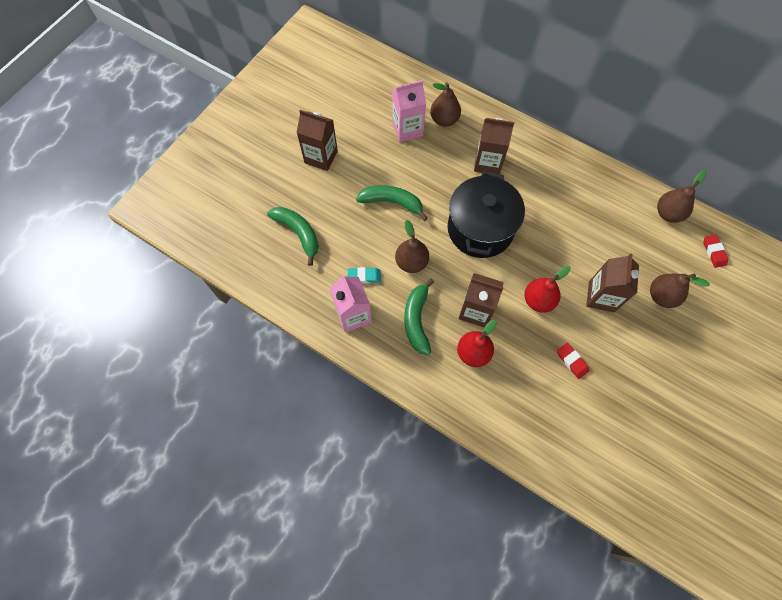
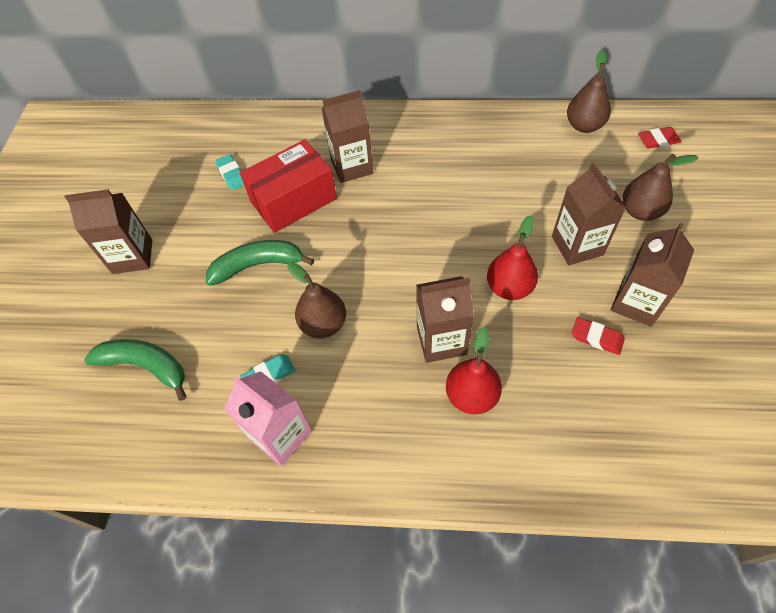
camera: 25 degrees left, 10 degrees down
pink carton [392,80,426,142] -> turquoise eraser [215,154,244,191]
green banana [404,278,434,355] -> none
brown pear [430,82,461,127] -> none
black pot [448,171,525,258] -> none
red eraser [703,235,728,268] -> red eraser turned 60 degrees counterclockwise [638,127,681,149]
none -> red box [240,139,337,233]
none -> brown carton [611,223,694,327]

